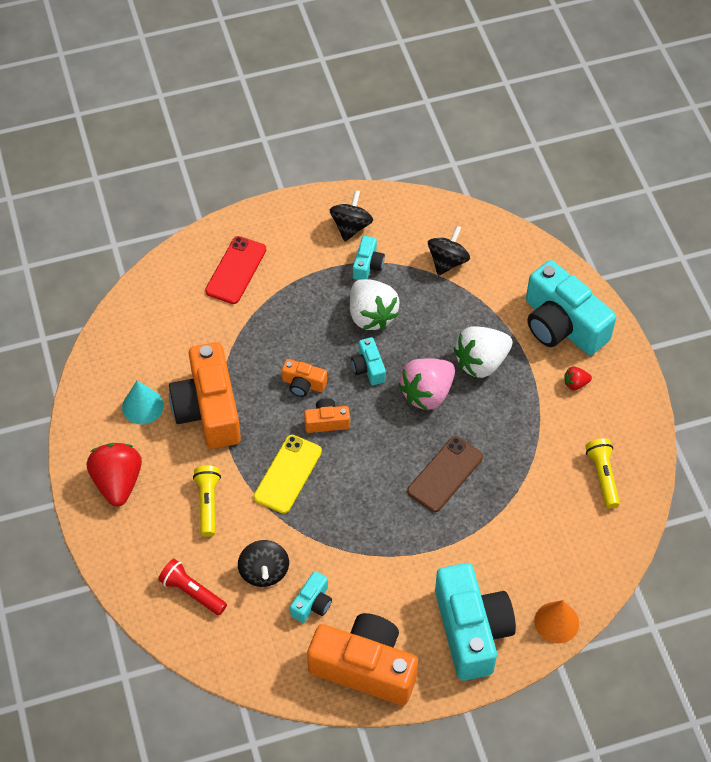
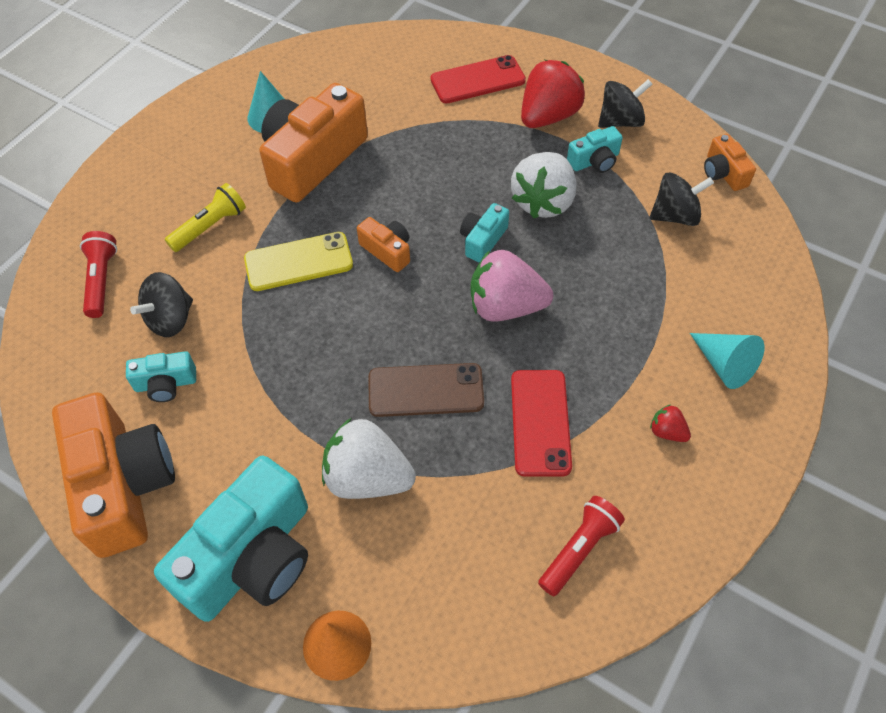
camera: 50 degrees right, 0 degrees up
red strawberry [87,443,142,506] -> red strawberry moved to [521,60,585,128]
orange camera [282,359,327,397] -> orange camera moved to [704,134,756,191]
white strawberry [454,326,512,378] -> white strawberry moved to [322,418,416,499]
turquoise camera [526,260,616,355] -> turquoise cone [690,333,764,389]
yellow flashlight [585,438,620,508] -> red flashlight [538,496,625,596]
none -> red phone [511,370,572,477]

